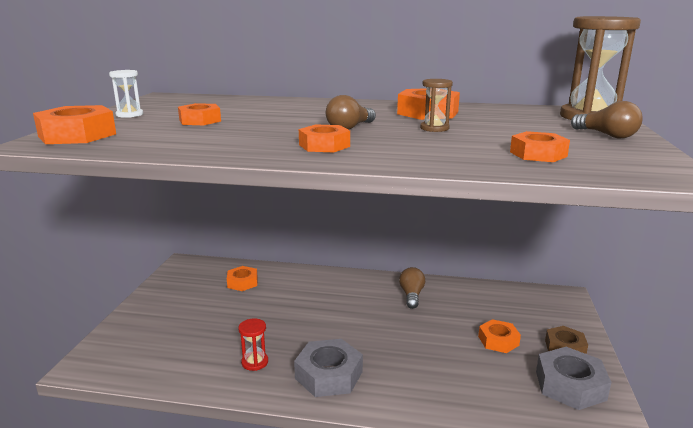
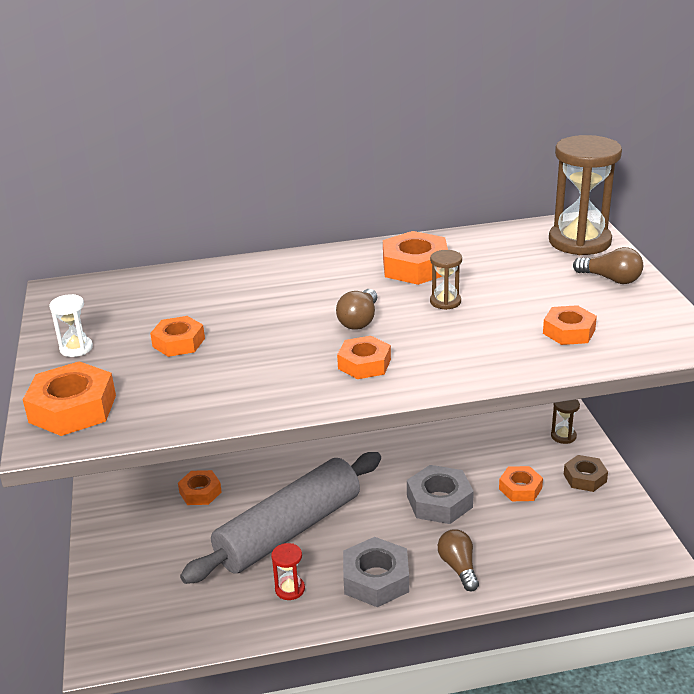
camera: 20 degrees left, 10 degrees up
brown light bulb [399,267,425,309] -> brown light bulb moved to [438,529,479,592]
grey nut [536,347,611,410] -> grey nut moved to [407,465,474,524]
none -> grey rolling pin [180,452,381,584]
none -> brown hourglass [551,399,580,444]

